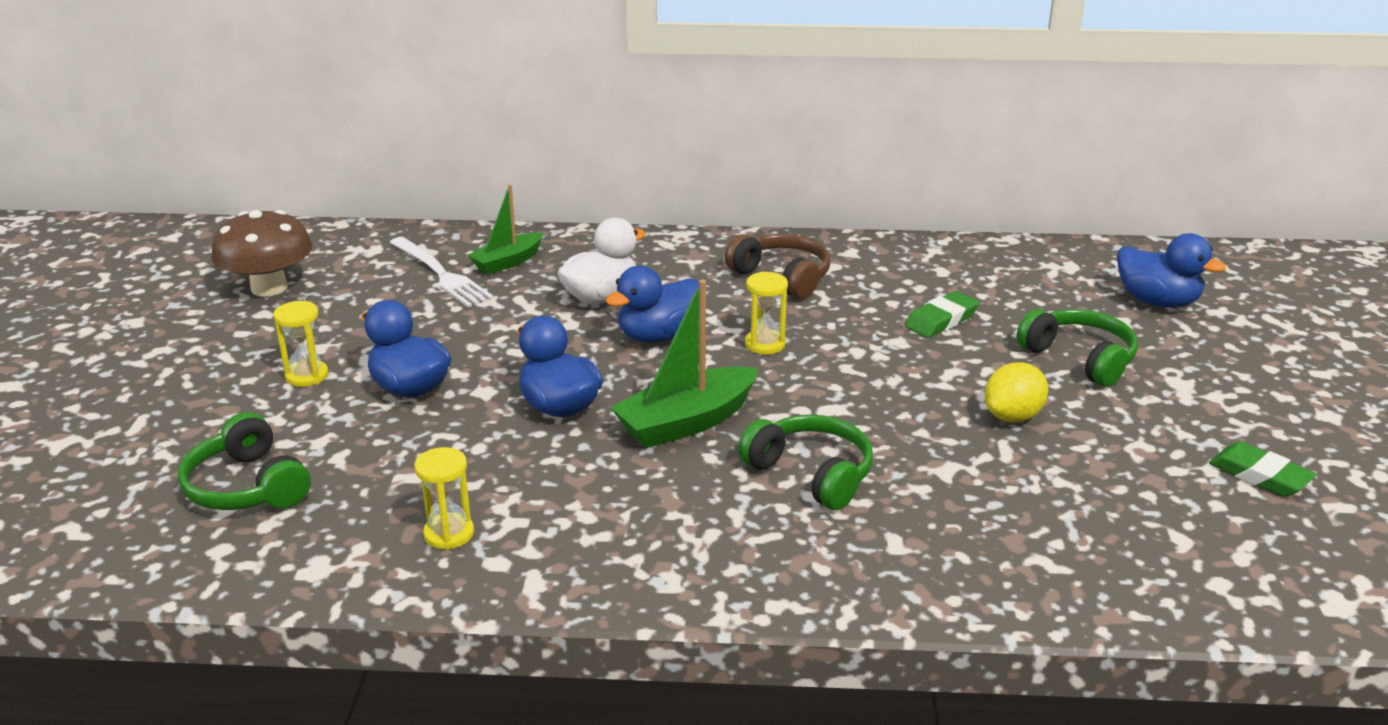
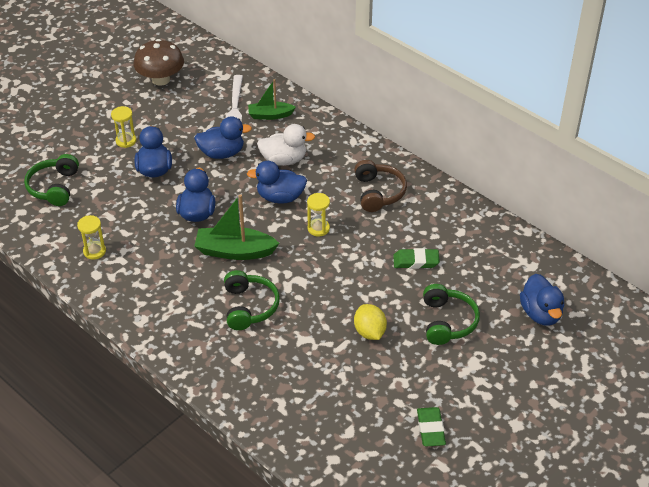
camera: 40 degrees right, 15 degrees up
yellow lemon [985,362,1049,422] -> yellow lemon turned 75 degrees clockwise [354,304,387,340]
none -> blue duck [194,116,252,159]

